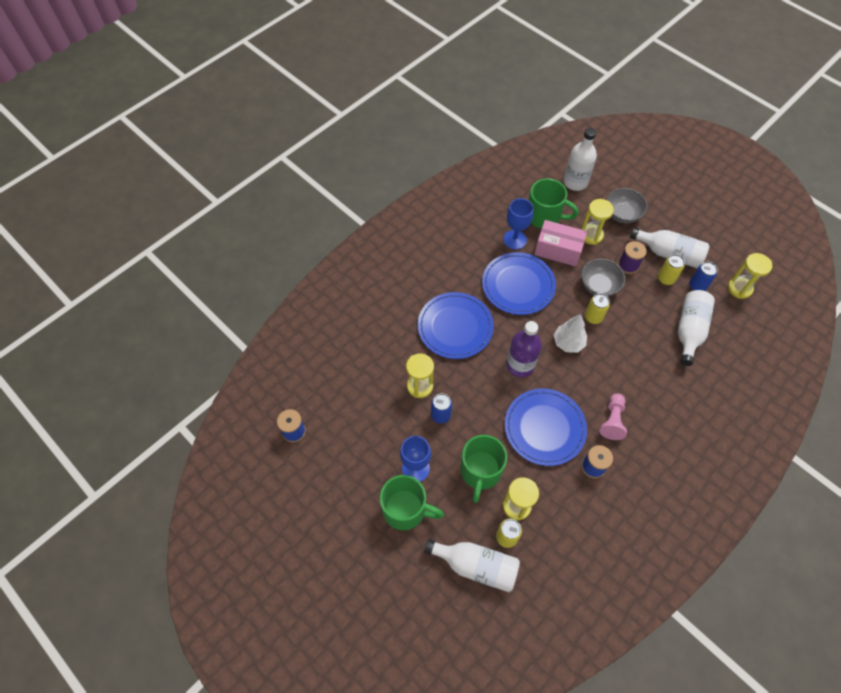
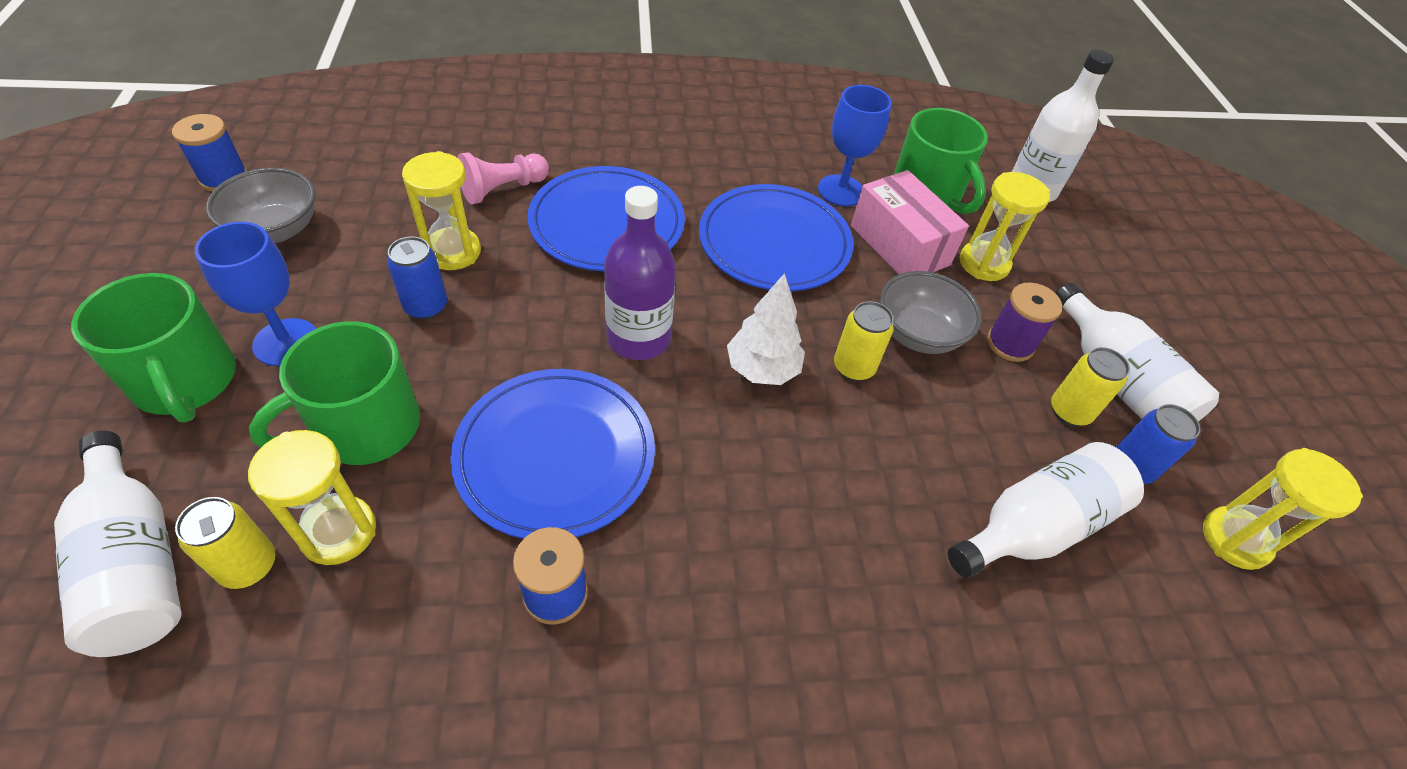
camera: 35 degrees right, 10 degrees down
pink pawn [599,393,627,440] -> pink pawn moved to [457,152,549,204]
grey bowl [606,188,648,224] -> grey bowl moved to [206,168,316,243]

